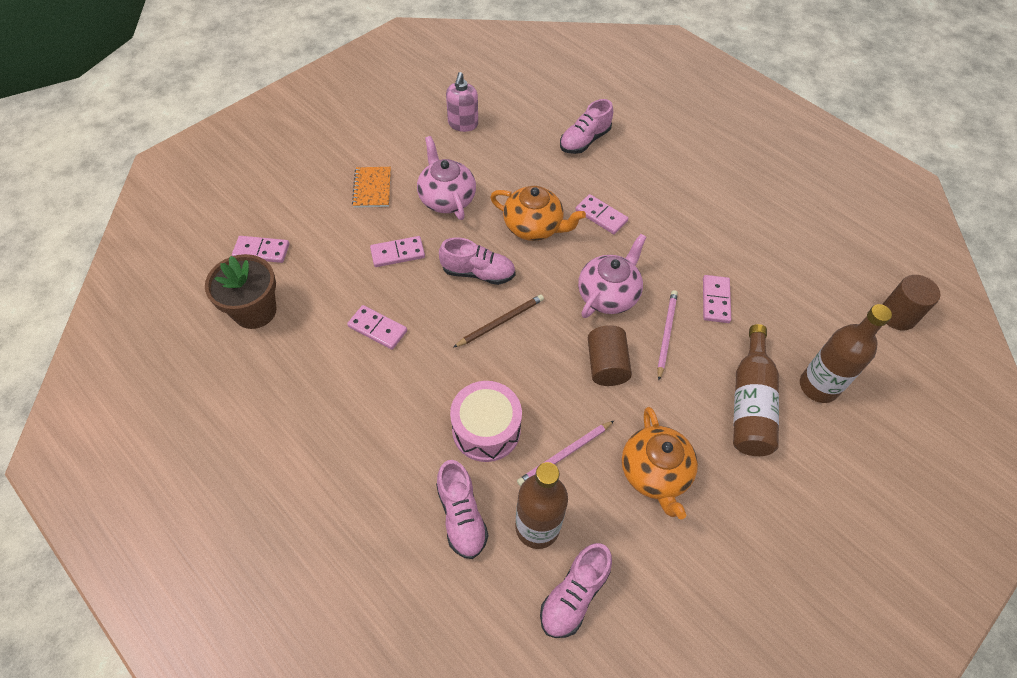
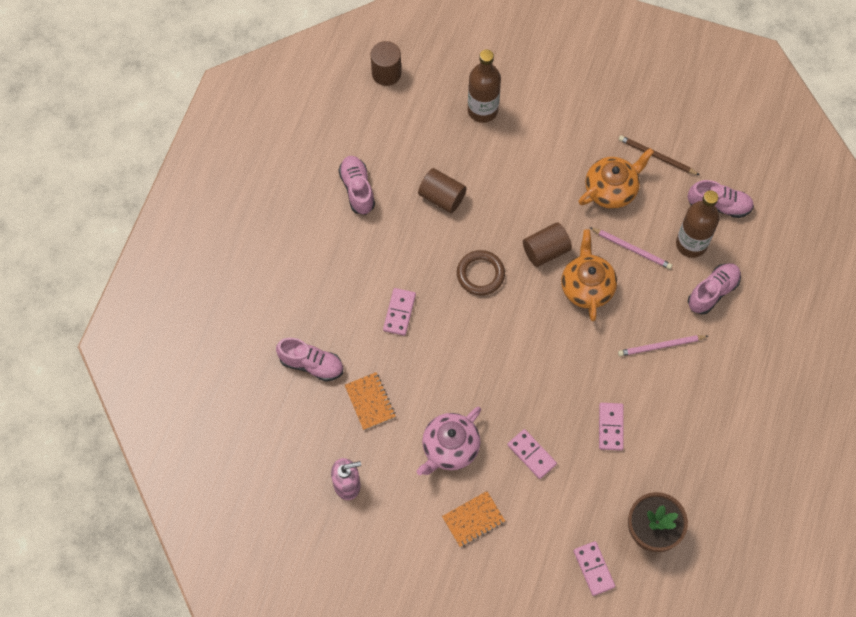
camera: 115 degrees left, 10 degrees up
pink shoe [439,237,515,285] -> pink shoe moved to [339,156,375,215]
pink drum [450,381,522,462] -> none
brown pencil [453,294,544,348] -> brown pencil moved to [619,135,699,175]
orange teapot [490,186,586,241] -> orange teapot moved to [561,229,617,321]
pink teapot [578,234,647,318] -> brown ring [457,250,505,295]
pink pencil [657,290,678,380] -> pink pencil moved to [618,335,708,356]
pink domino [703,275,731,323] -> brown cylinder [418,168,466,213]
brown bottle [733,324,779,456] -> none
none -> orange notebook [345,372,396,430]

